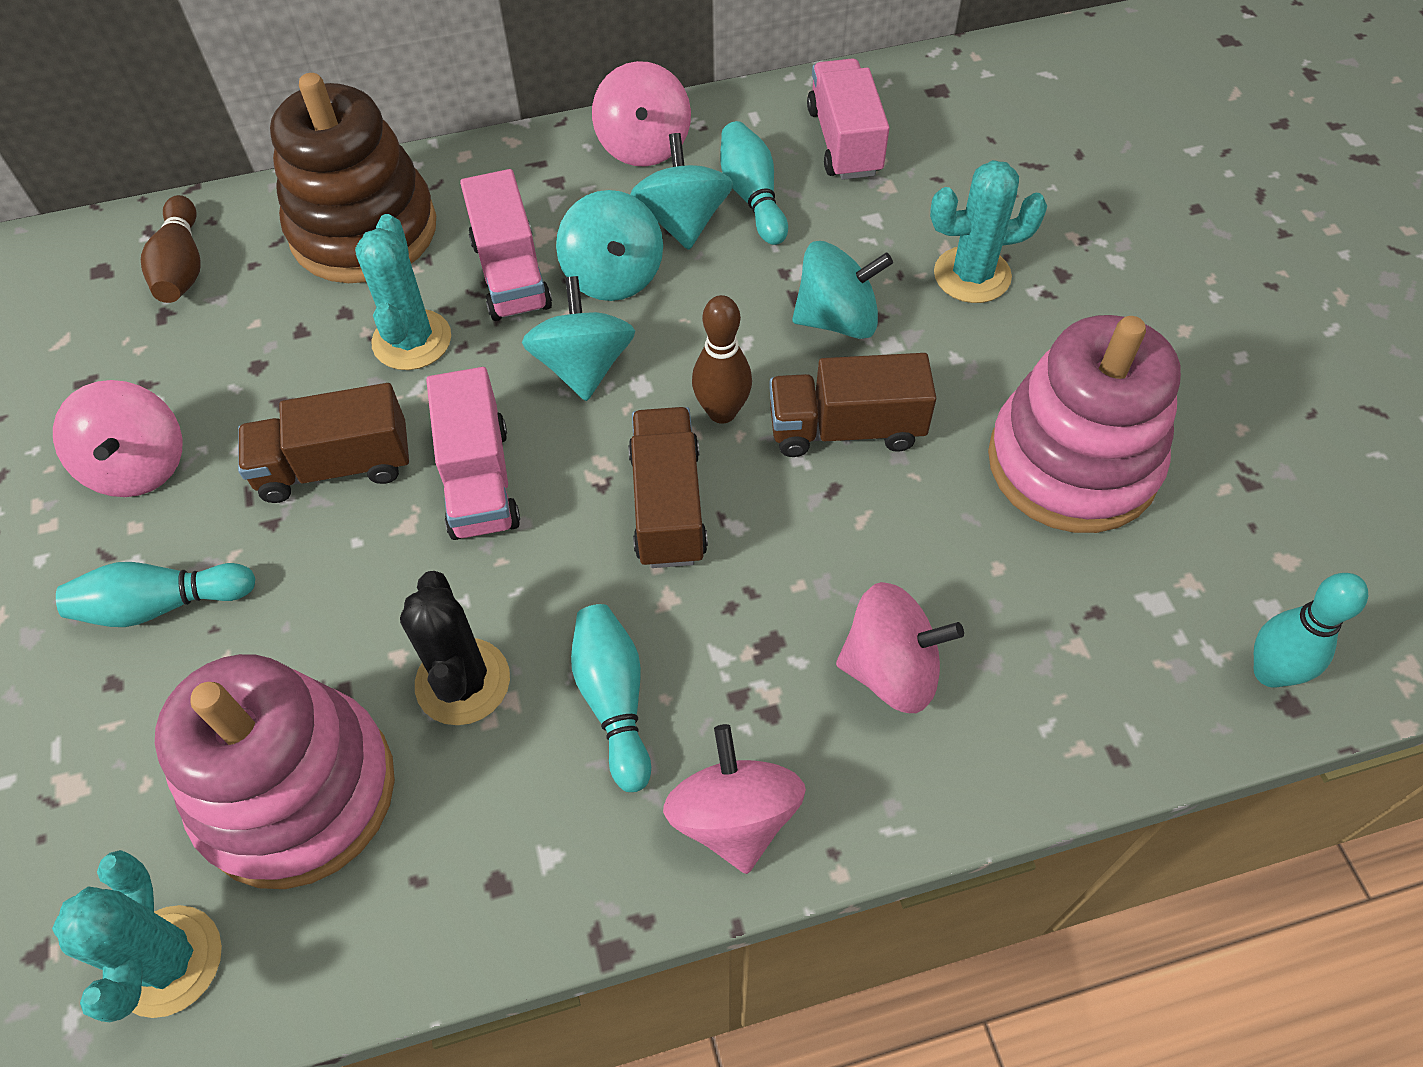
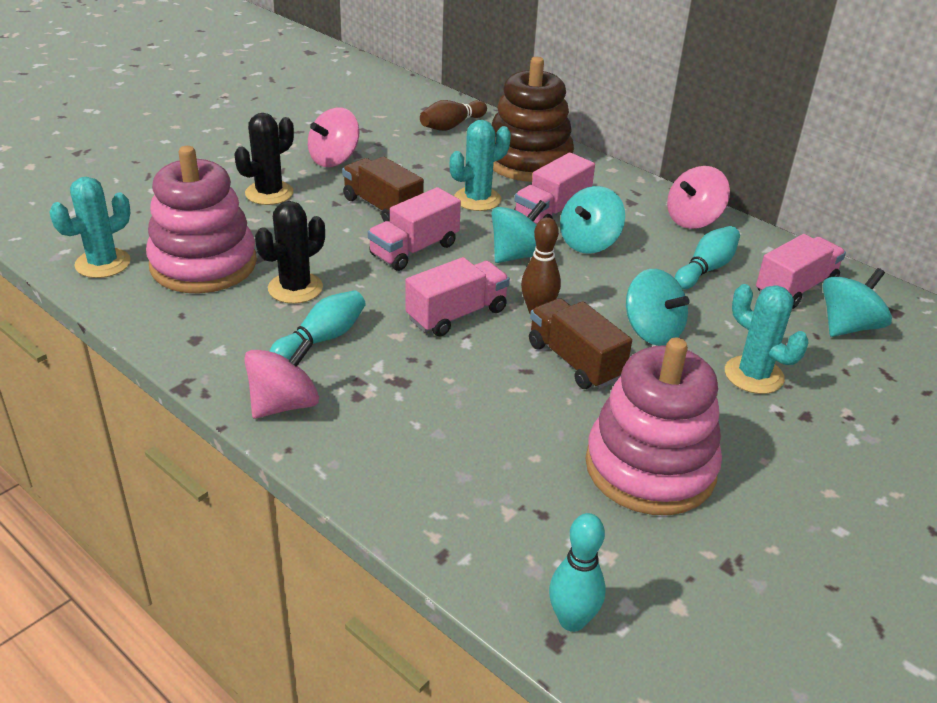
camera: 55 degrees right, 20 degrees down
turquoise bowling pin [56,562,255,627] -> black cactus [234,113,294,205]
brown truck [628,407,708,568] -> pink truck [405,257,510,337]
turquoise spinning top [630,133,733,250] -> turquoise spinning top moved to [823,268,892,337]
pink spinning top [836,582,964,713] -> none

